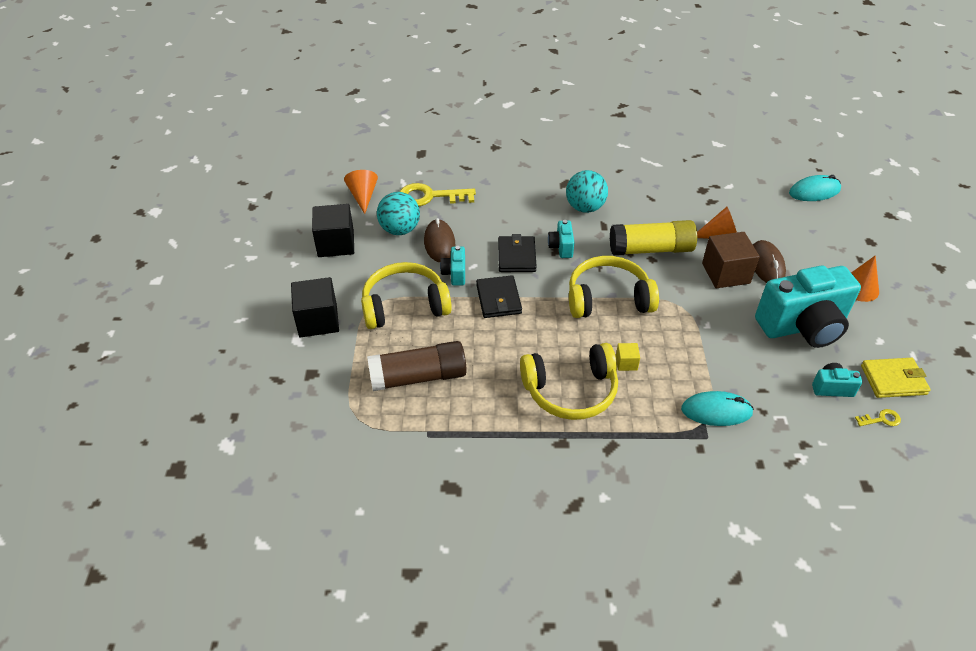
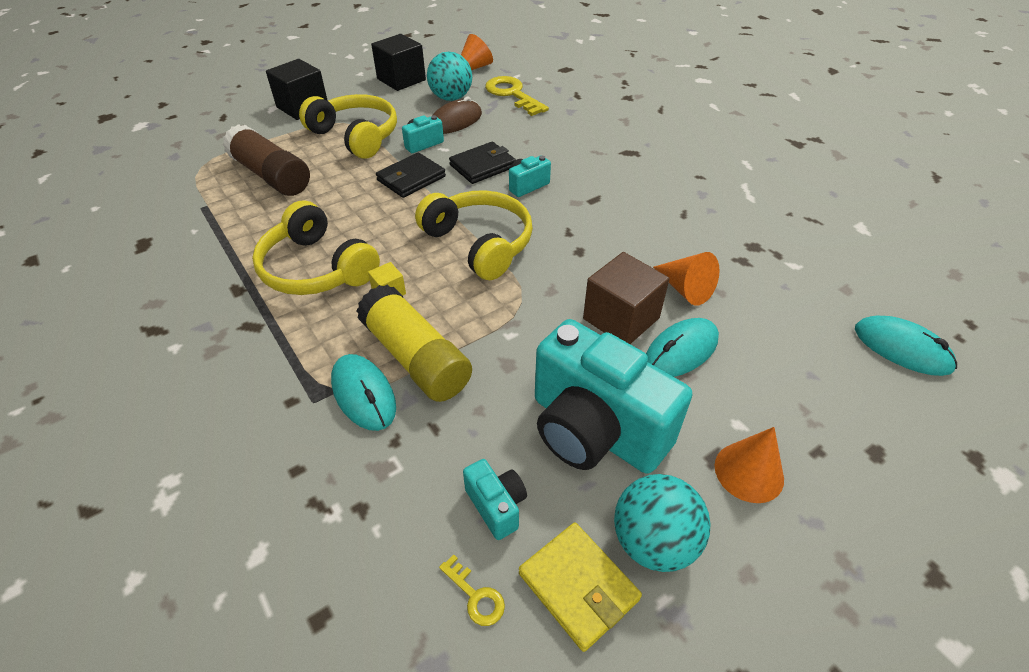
camera: 55 degrees right, 0 degrees up
turquoise ball [566,170,608,213] -> turquoise ball moved to [614,474,711,572]
yellow glue stick [610,220,697,256] -> yellow glue stick moved to [356,285,472,402]
brown mouse [753,240,786,283] -> turquoise mouse [646,318,719,377]

